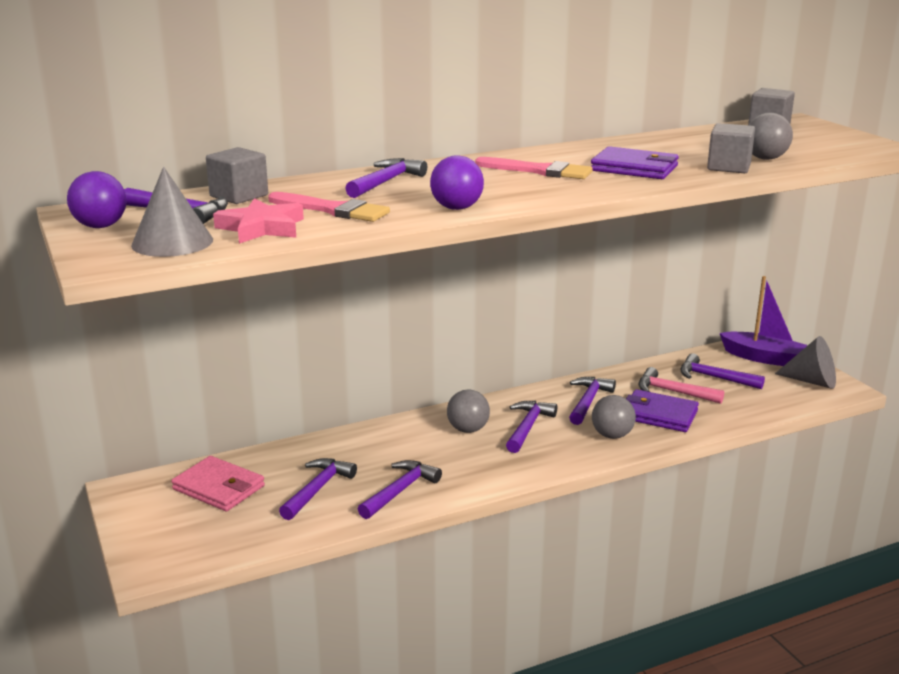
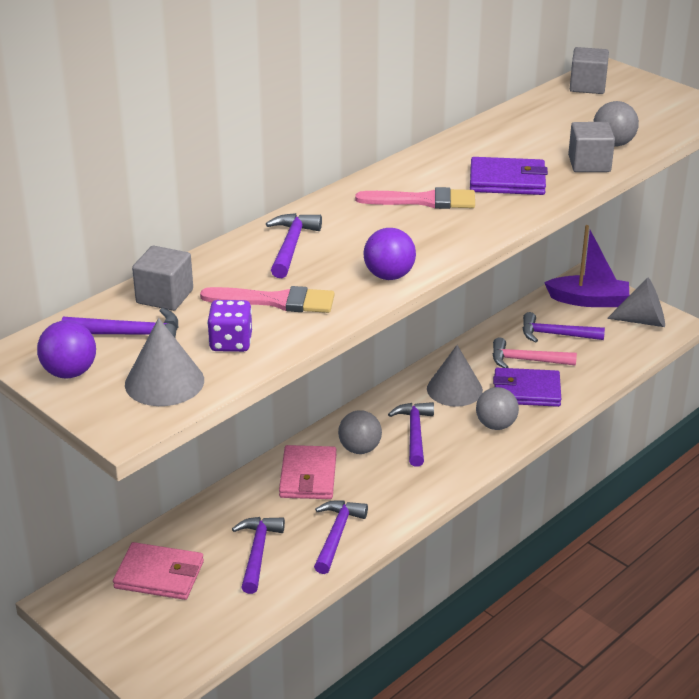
camera: 20 degrees left, 10 degrees up
pink star [213,198,304,244] -> purple dice [207,300,252,352]
purple hammer [569,377,616,425] -> grey cone [427,345,483,407]
none -> pink wallet [279,445,336,499]

